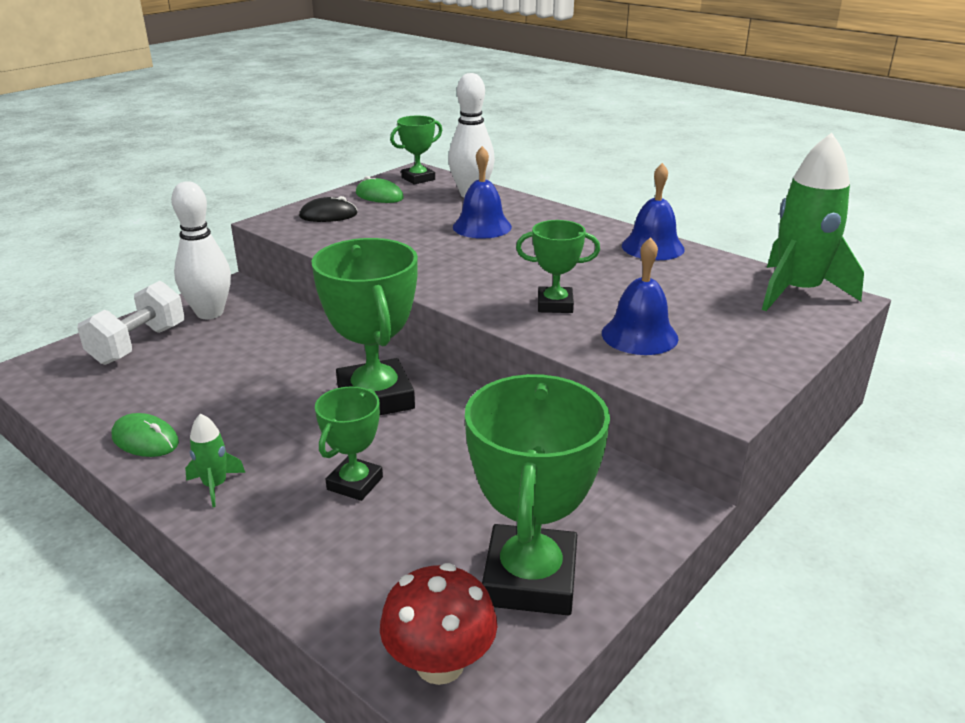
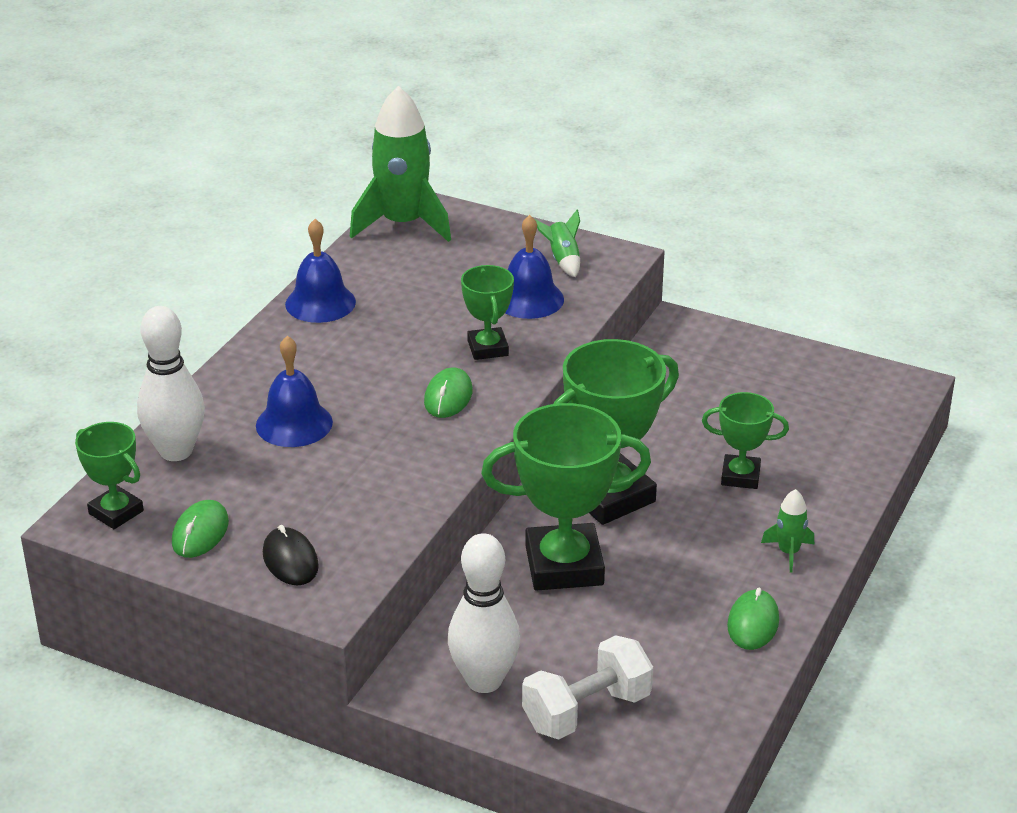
camera: 105 degrees left, 5 degrees up
white dumbbell [77,281,184,365] -> white dumbbell turned 45 degrees counterclockwise [522,635,653,740]
red mushroom [380,563,497,685] -> none
green trophy [465,374,610,616] -> green trophy moved to [481,403,651,591]
none -> green mouse [424,367,473,418]
none -> green rocket [535,210,580,277]

